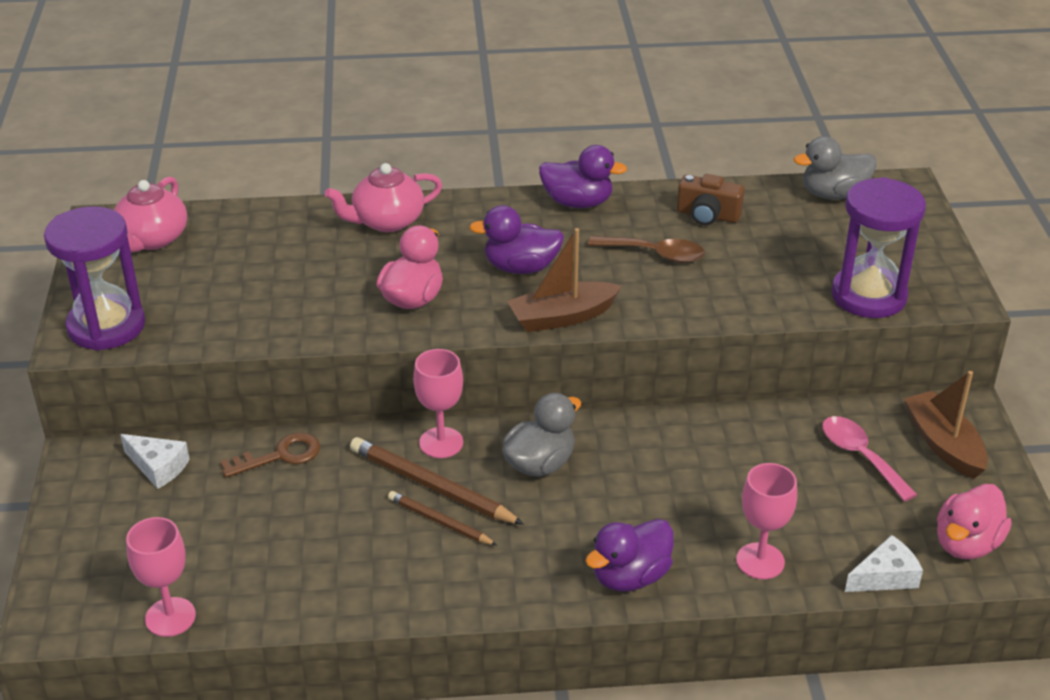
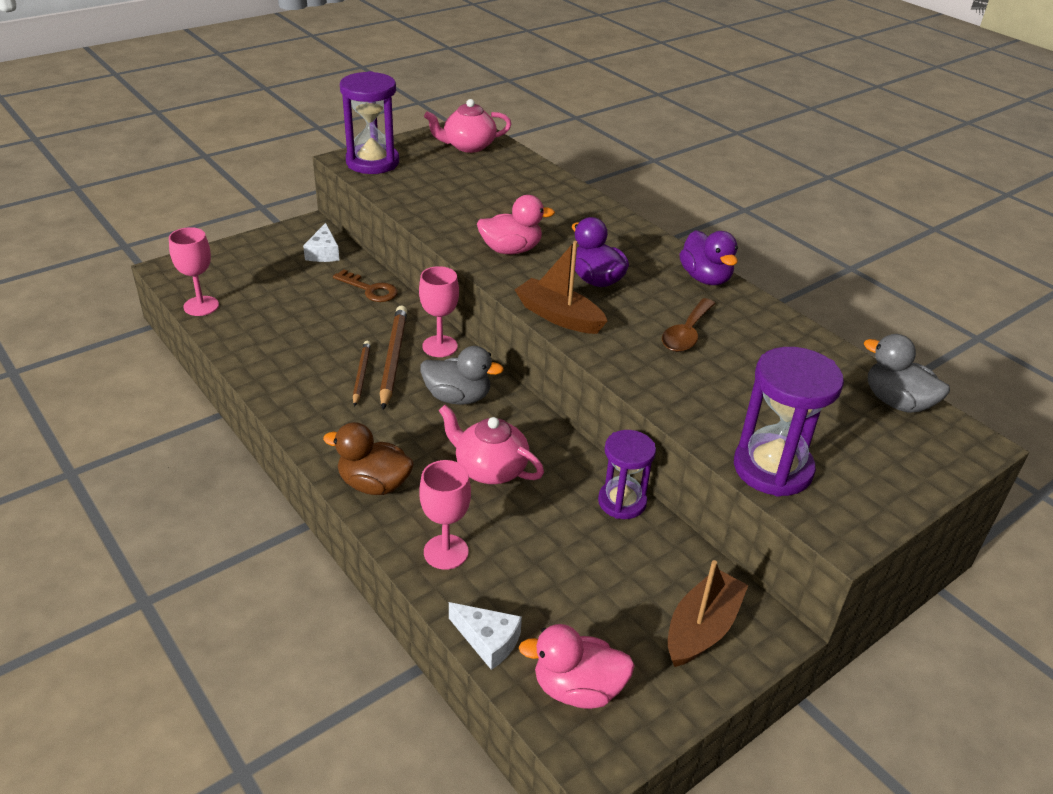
camera: 55 degrees right, 0 degrees up
pink teapot [325,163,442,232] -> pink teapot moved to [439,405,544,484]
purple duck [585,519,674,592] -> brown duck [323,422,414,495]
brown spoon [588,236,705,263] -> brown spoon turned 45 degrees clockwise [662,298,716,352]
brown camera [677,174,745,225] -> none
pink spoon [822,416,917,502] -> none
none -> purple hourglass [598,430,656,519]

